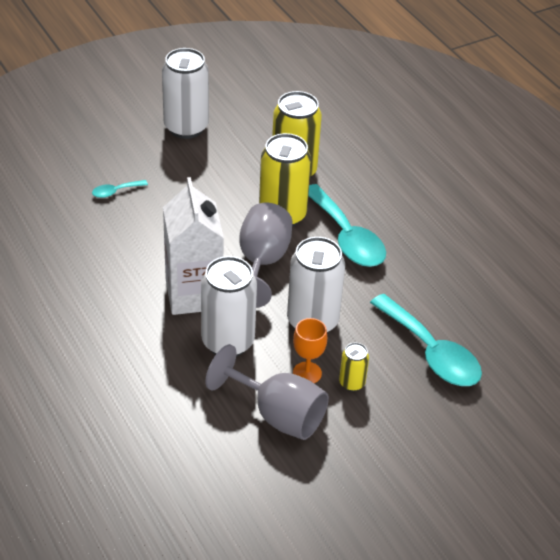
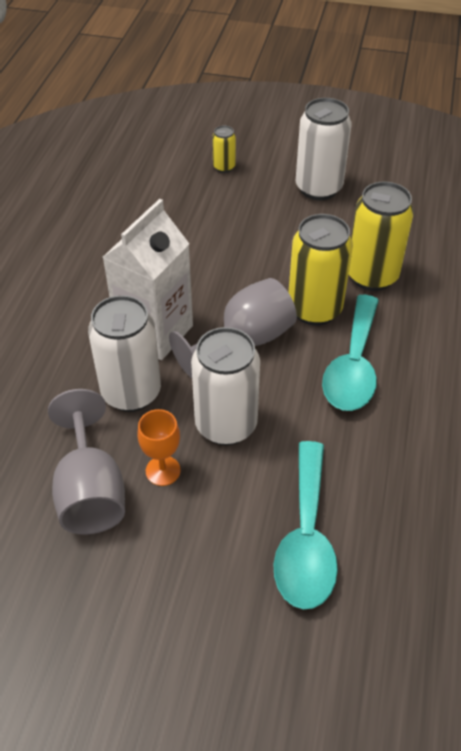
camera: 45 degrees right, 5 degrees up
turquoise spoon [92,180,148,198] -> none
yellow can [339,343,369,391] -> yellow can moved to [212,126,236,173]

